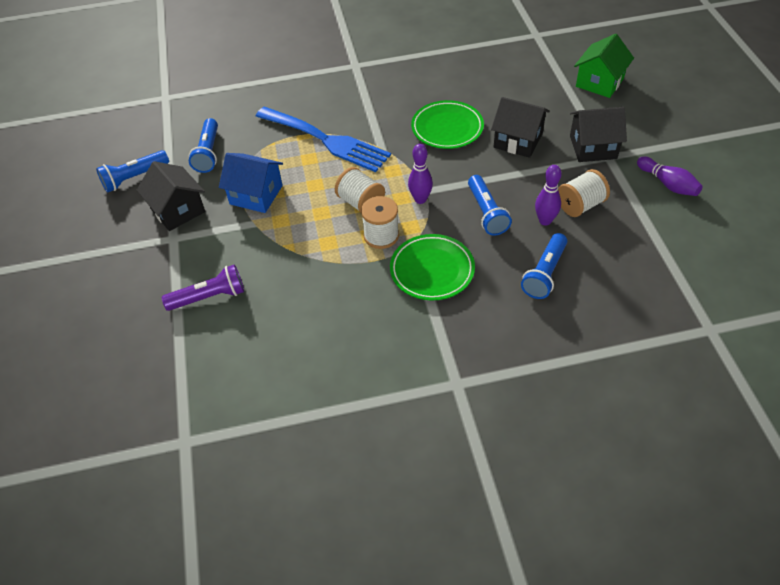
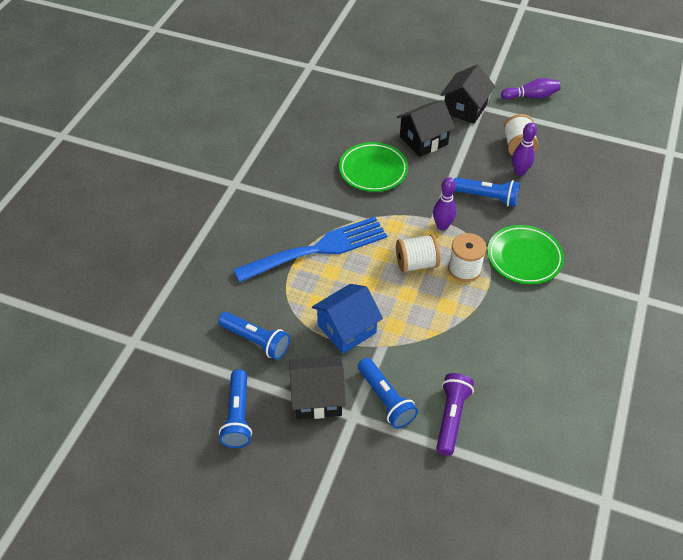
camera: 60 degrees left, 0 degrees up
blue flashlight [521,233,567,299] -> blue flashlight moved to [358,358,418,429]
green house [574,34,634,98] -> none

